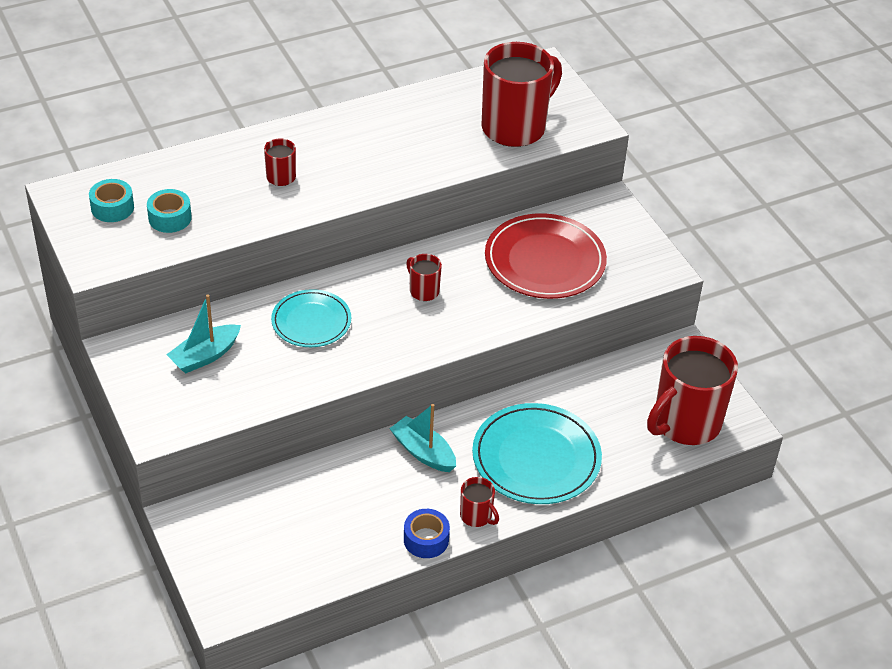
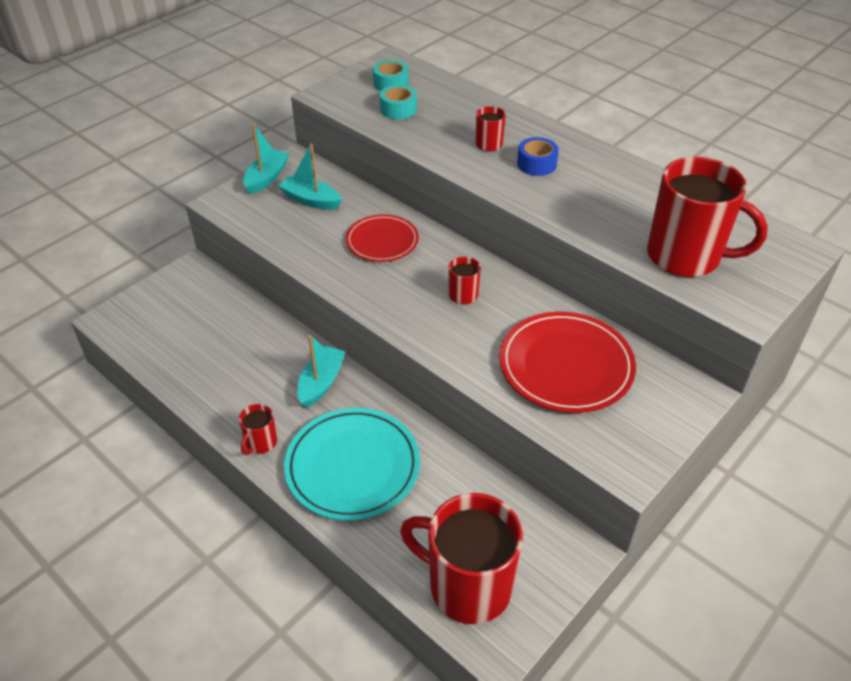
camera: 70 degrees right, 0 degrees up
turquoise plate [271,289,351,347] -> red plate [346,214,419,262]
blue tape [404,509,450,558] -> blue tape moved to [517,137,559,176]
none -> turquoise boat [243,124,289,194]

